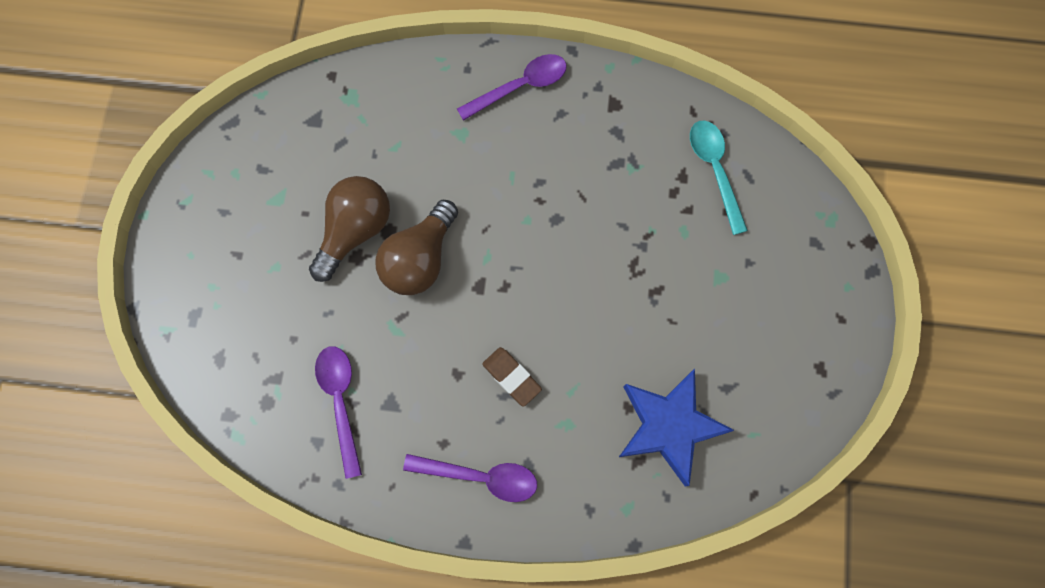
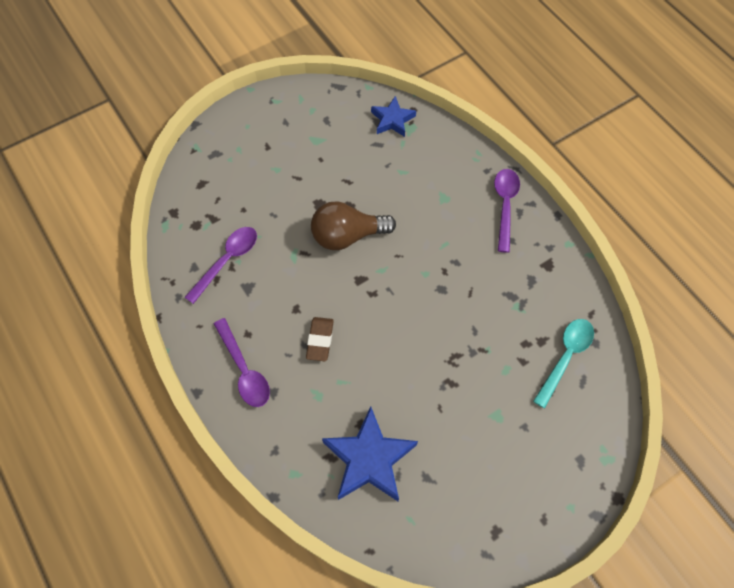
camera: 50 degrees right, 10 degrees down
brown light bulb [309,176,390,282] -> none
purple spoon [457,54,567,121] -> purple spoon turned 105 degrees counterclockwise [494,169,520,253]
none -> blue star [371,96,416,137]

